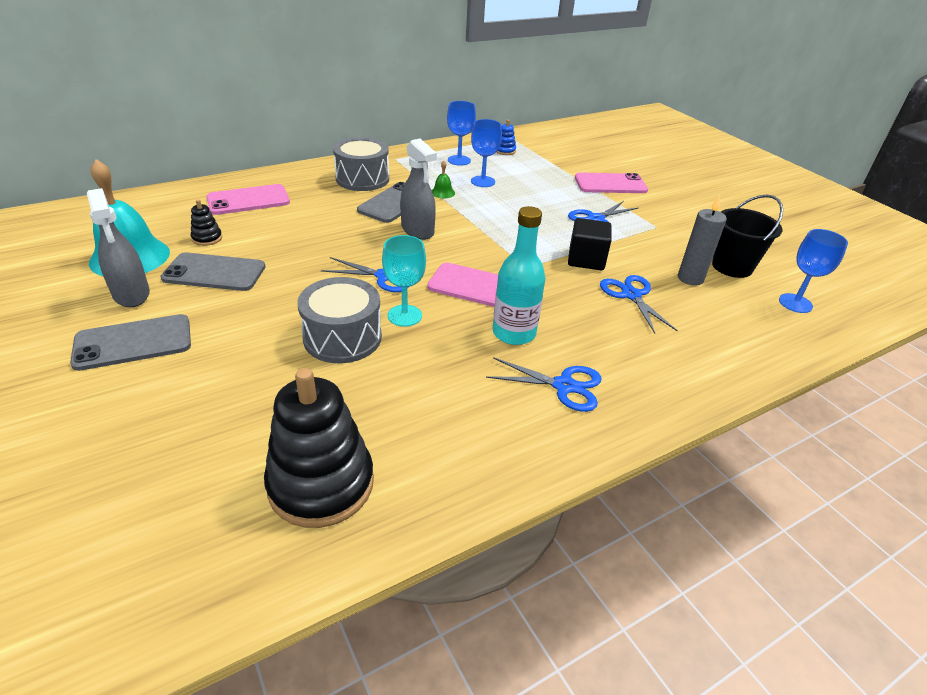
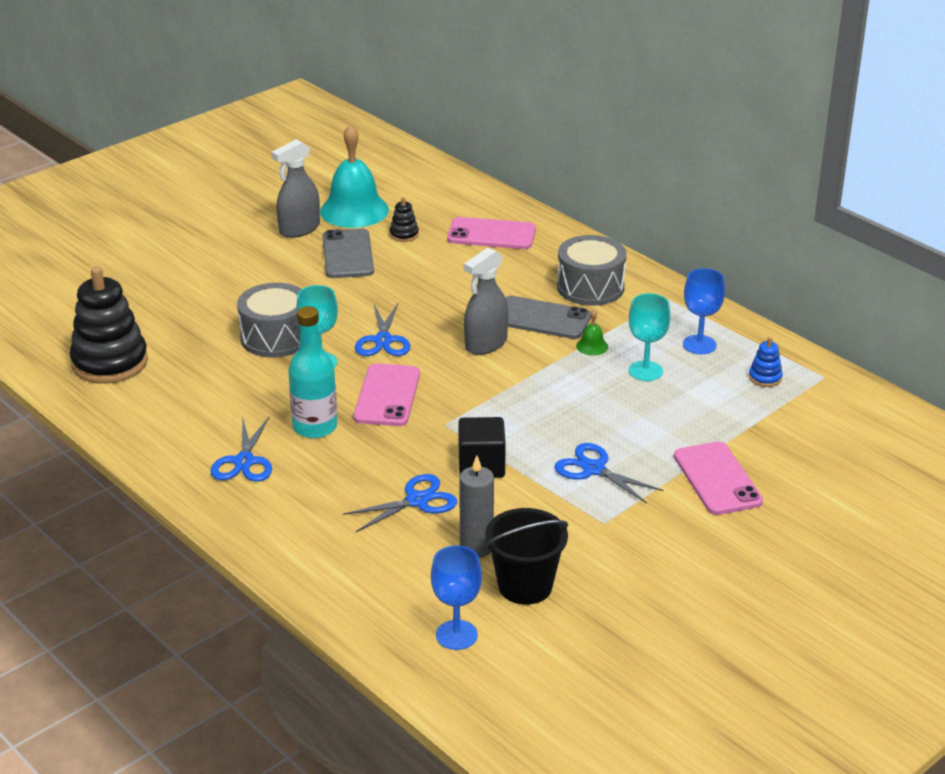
camera: 80 degrees right, 5 degrees down
grey phone [70,314,191,371] -> none
pink phone [206,184,290,215] -> pink phone turned 45 degrees counterclockwise [447,217,536,249]
blue goblet [471,119,502,187] -> turquoise goblet [629,293,670,381]

